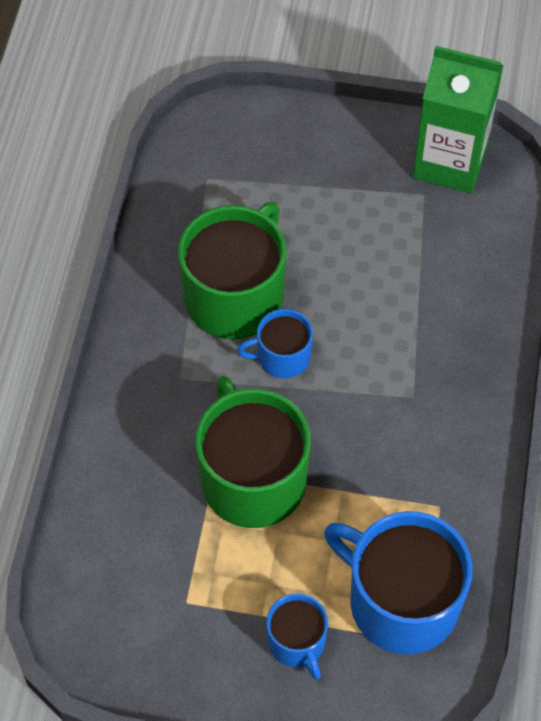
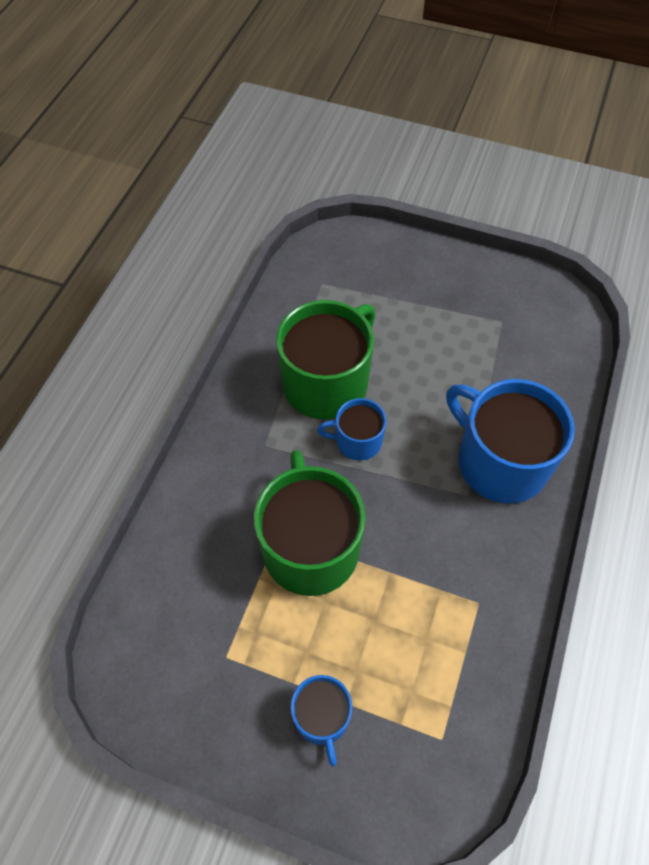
camera: 10 degrees right, 0 degrees up
blue mug [324,511,473,655] -> blue mug moved to [446,379,575,503]
green carton [413,46,504,194] -> none

